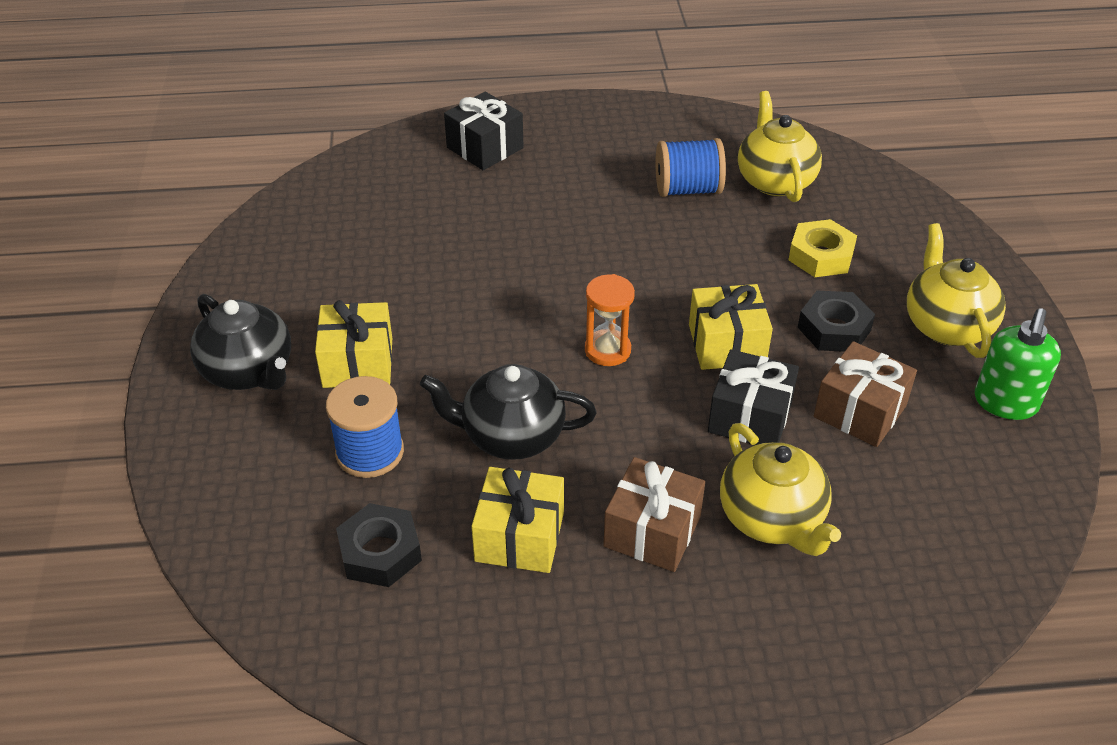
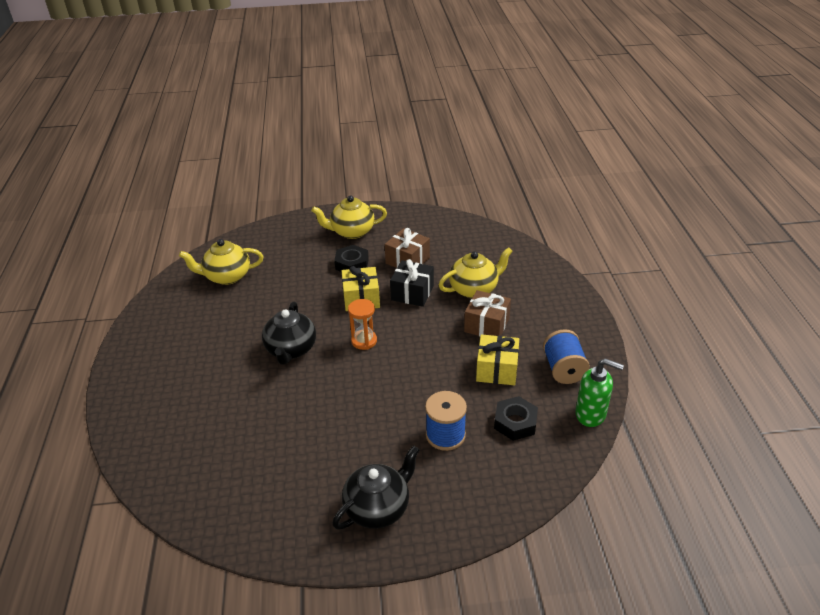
camera: 90 degrees left, 5 degrees down
yellow gift [315,300,392,388] -> none
black teapot [420,364,596,460] -> black teapot moved to [262,301,316,365]
black gift [444,92,523,170] -> none
blue spool [655,138,726,197] -> blue spool moved to [543,329,590,384]
yellow nut [789,219,857,277] -> none
green soap dispenser [975,308,1061,420] -> green soap dispenser moved to [575,358,624,427]

